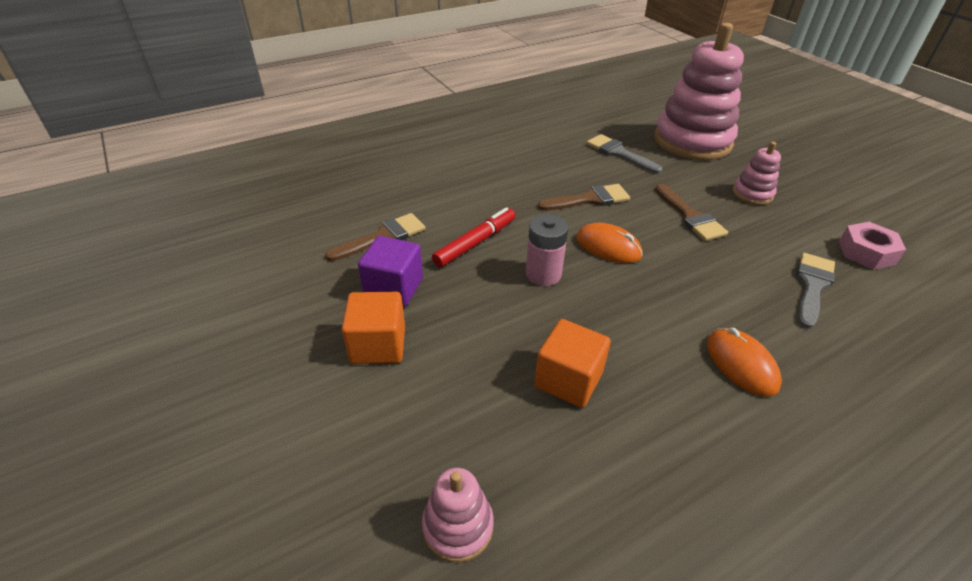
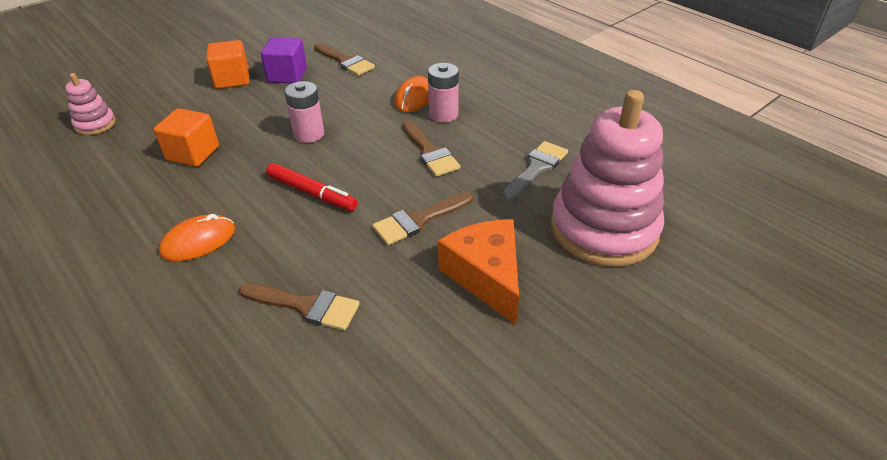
camera: 80 degrees right, 0 degrees up
red marker [432,207,515,267] -> red marker moved to [266,163,358,211]
orange mouse [576,223,643,263] -> orange mouse moved to [394,76,429,112]
pink stacking toy [733,142,781,205] -> orange cheese [438,219,519,325]
grey brush [796,253,835,329] -> brown brush [239,283,360,331]
pink nut [839,222,906,270] -> none
none -> pink battery [428,63,459,123]

